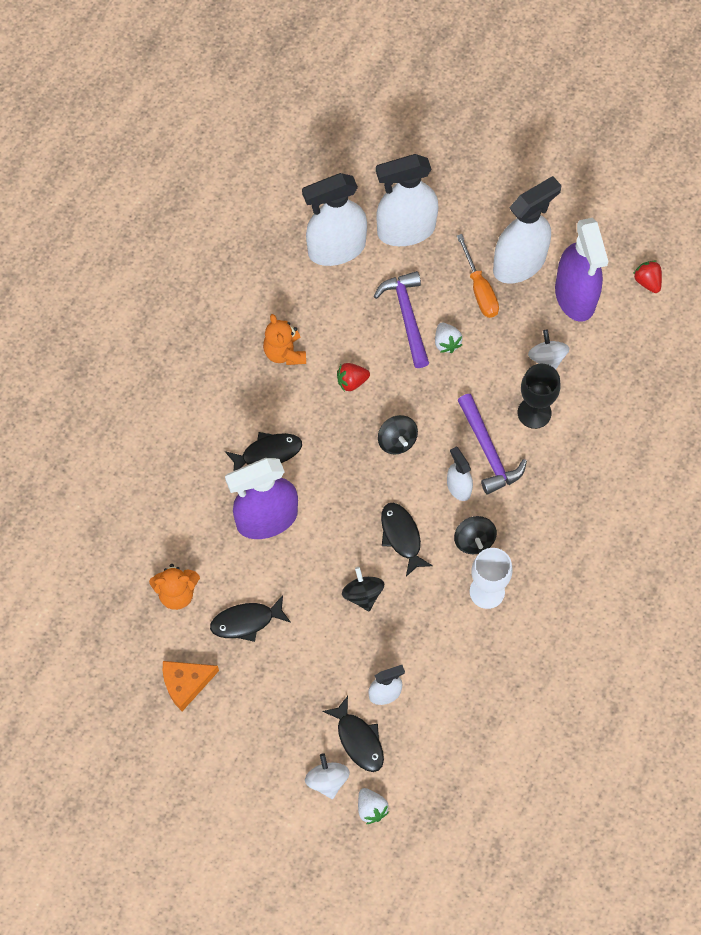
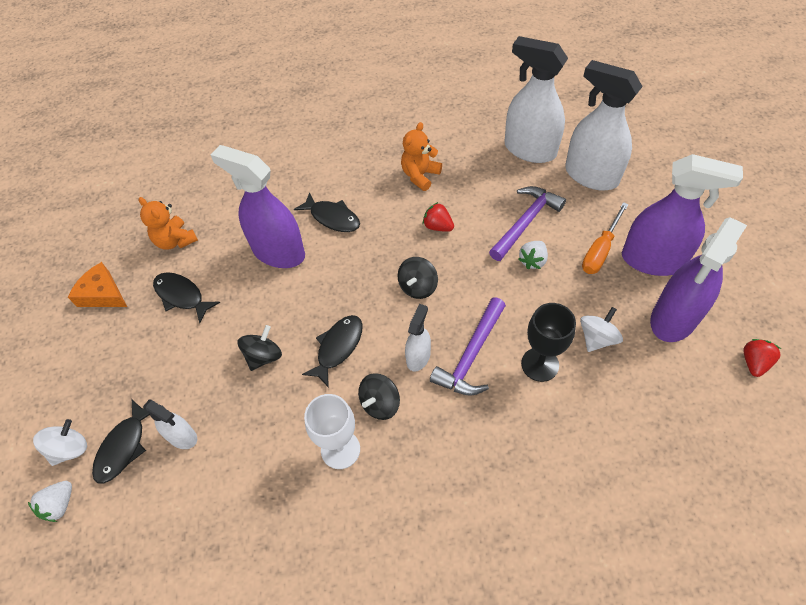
camera: 55 degrees right, 10 degrees down
white spray bottle [493,176,562,284] -> purple spray bottle [622,154,743,276]

